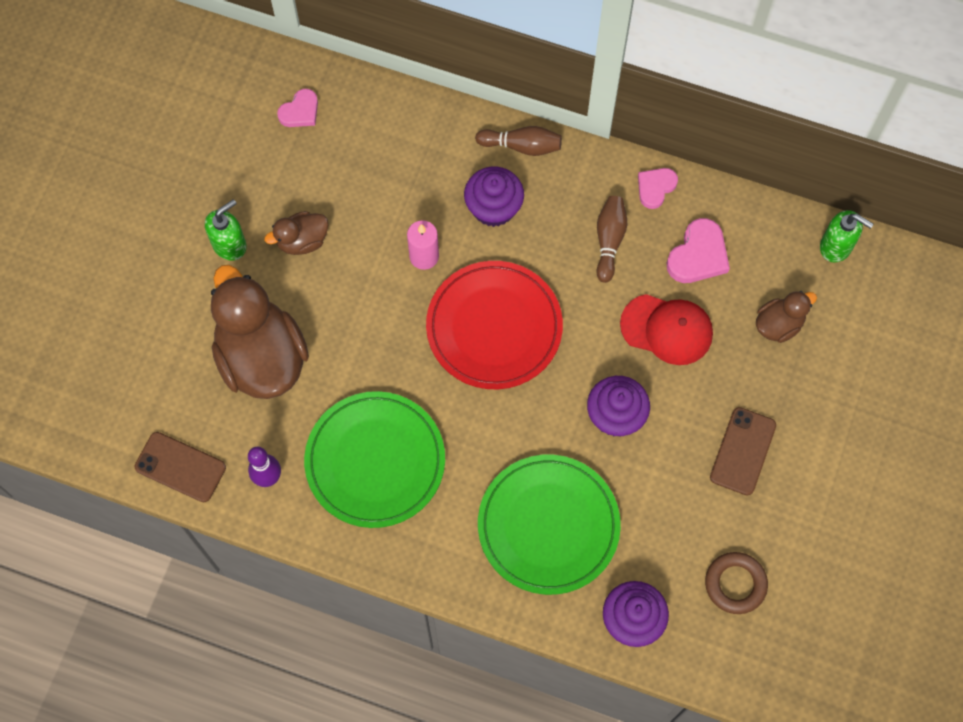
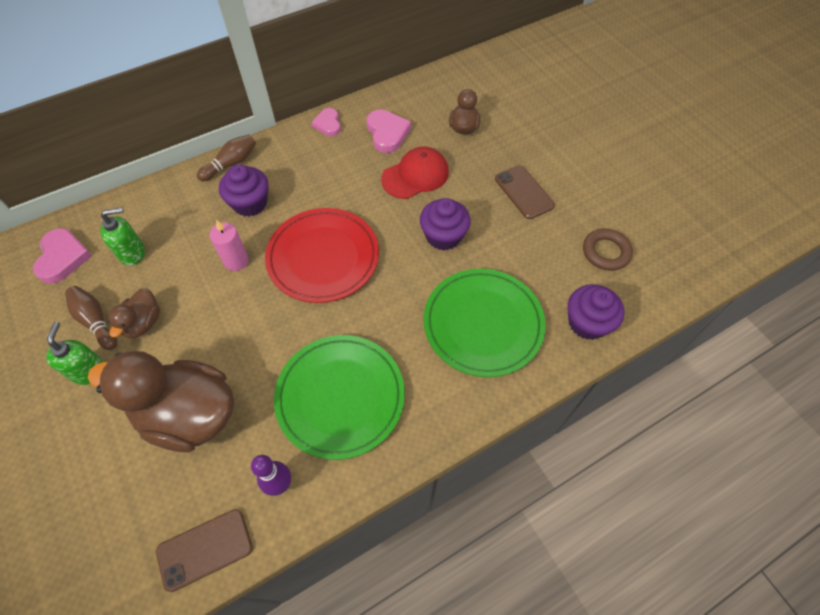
camera: 50 degrees left, 10 degrees down
pink heart [277,89,318,127] -> pink heart [33,228,92,284], size x1.51
brown bowling pin [597,196,627,283] -> brown bowling pin moved to [65,286,117,350]
green soap dispenser [820,210,873,262] -> green soap dispenser moved to [100,207,145,266]

